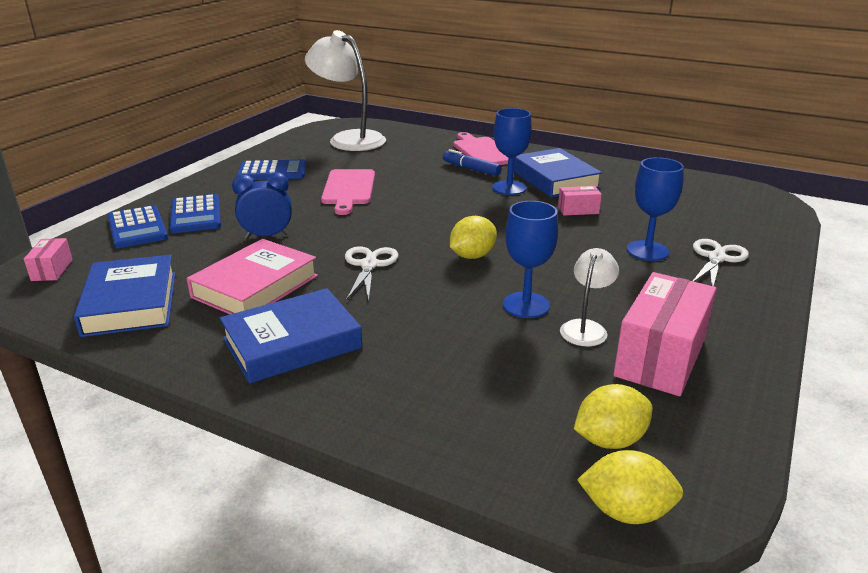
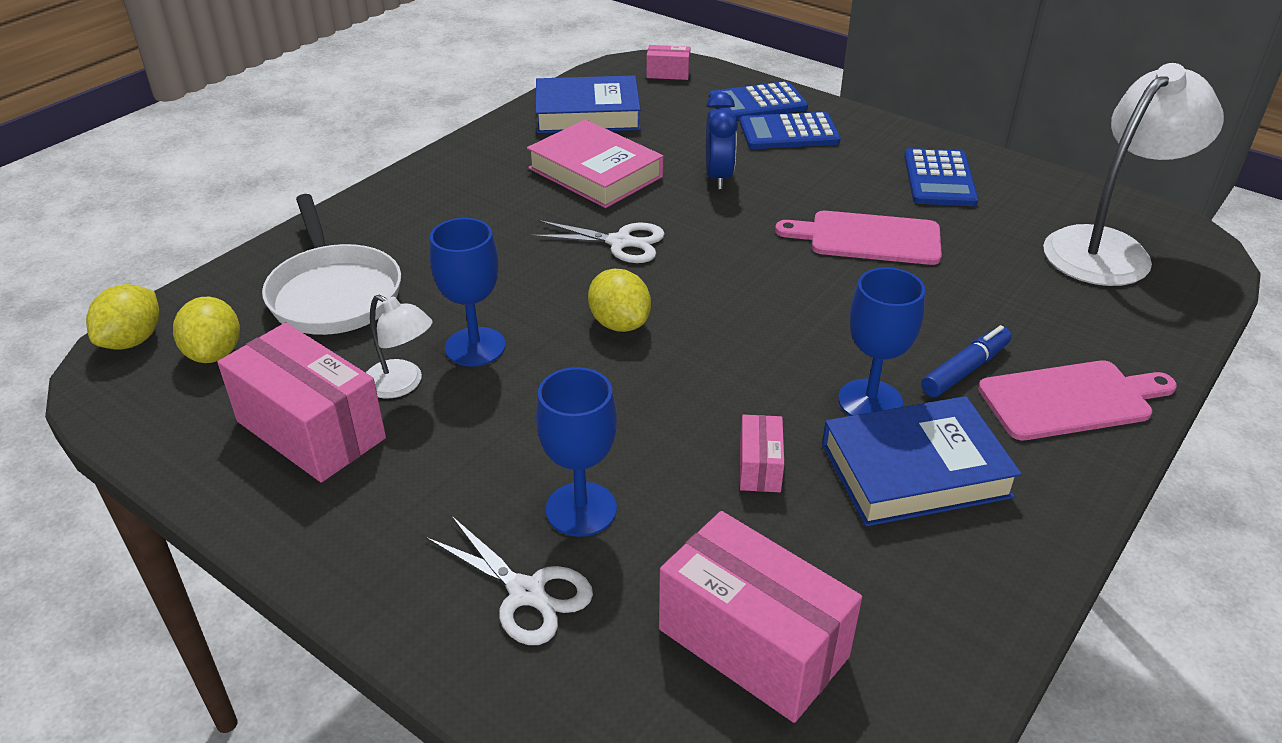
camera: 100 degrees right, 10 degrees up
blue book [220,288,363,384] -> none
none -> white pan [262,194,401,335]
none -> pink box [659,511,862,723]

